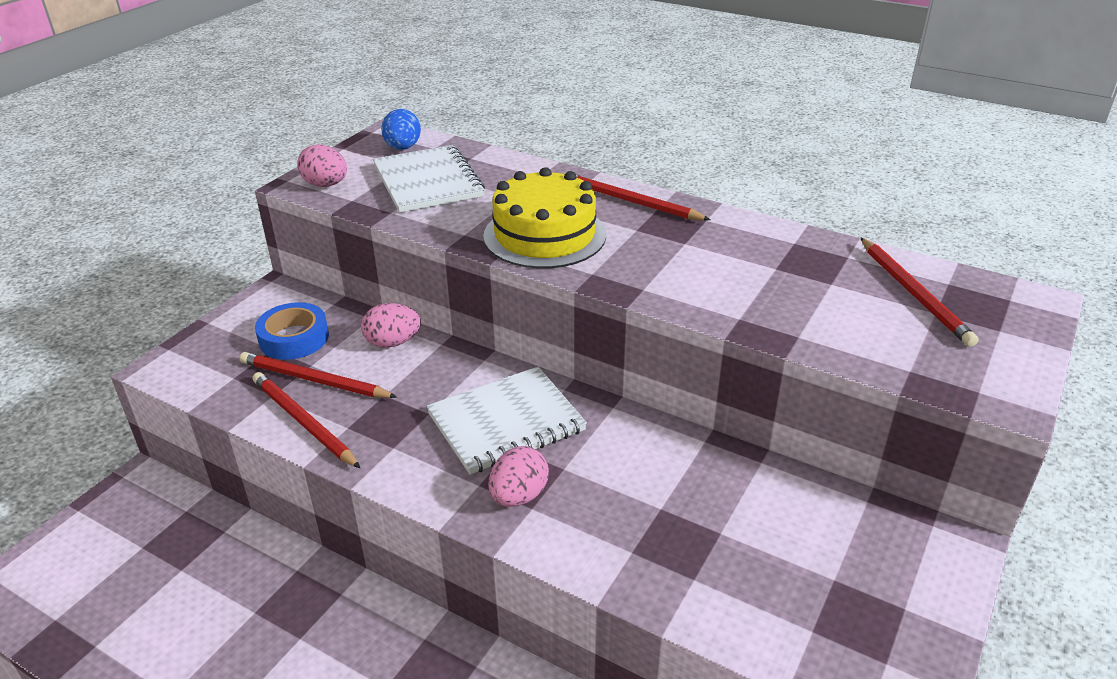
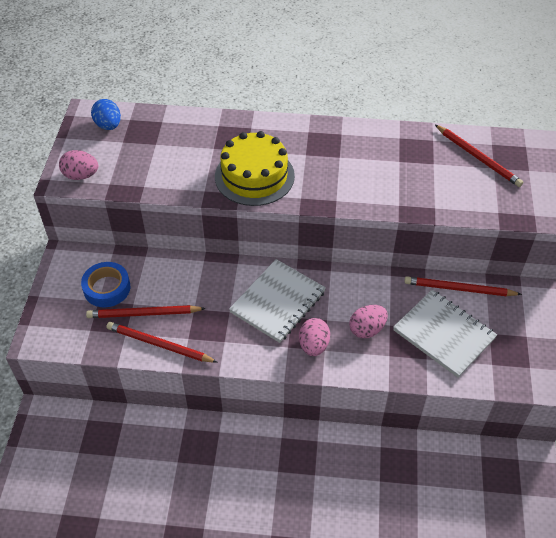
camera: 25 degrees left, 15 degrees up
pink egg [361,303,421,348] -> pink egg moved to [349,305,388,338]
white notebook [373,145,485,213] -> white notebook moved to [393,290,497,377]
red pencil [564,173,710,221] -> red pencil moved to [404,276,522,296]

